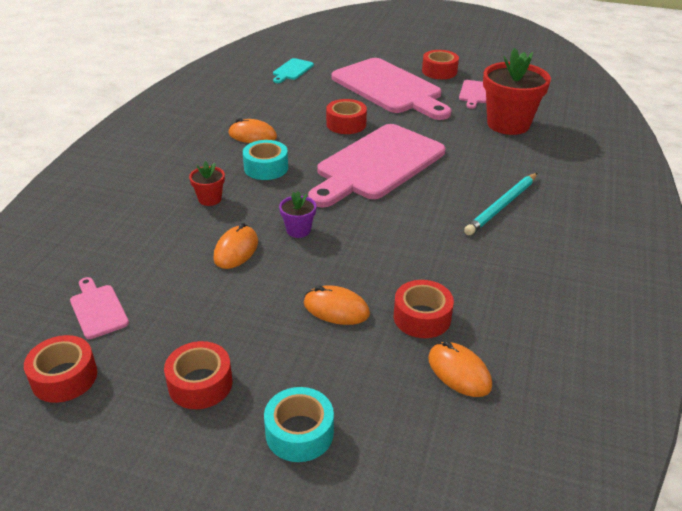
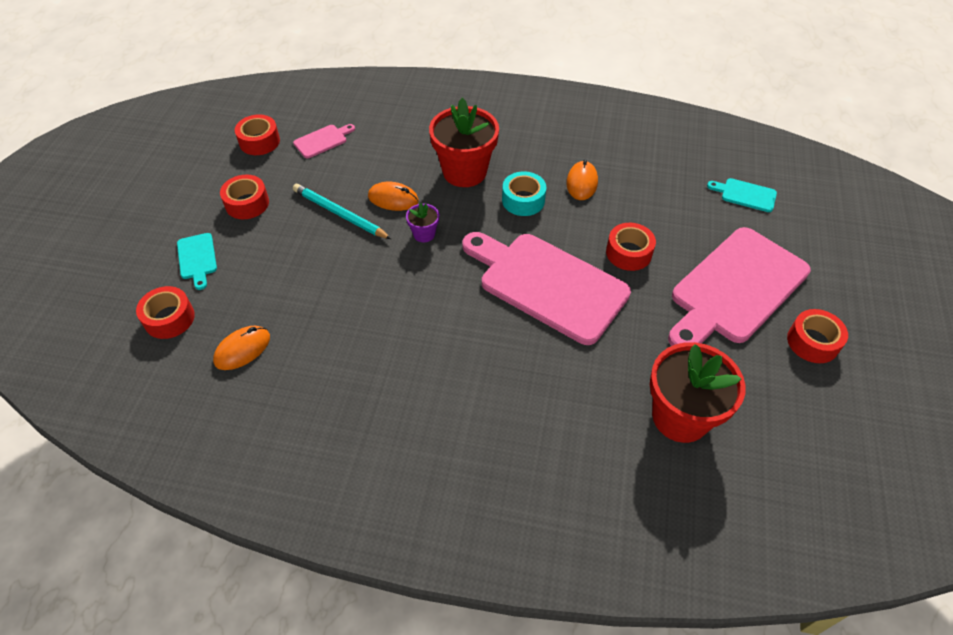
camera: 85 degrees right, 15 degrees up
red flower pot [189,161,225,206] -> red flower pot [429,98,499,187], size x2.18
turquoise tape [264,387,334,462] -> turquoise cutting board [177,233,217,290]
orange mouse [304,285,370,325] -> none
red tape [394,280,454,338] -> red tape moved to [136,286,195,339]
pink cutting board [459,80,486,109] -> none
turquoise pencil [464,173,537,235] -> turquoise pencil moved to [293,184,391,239]

